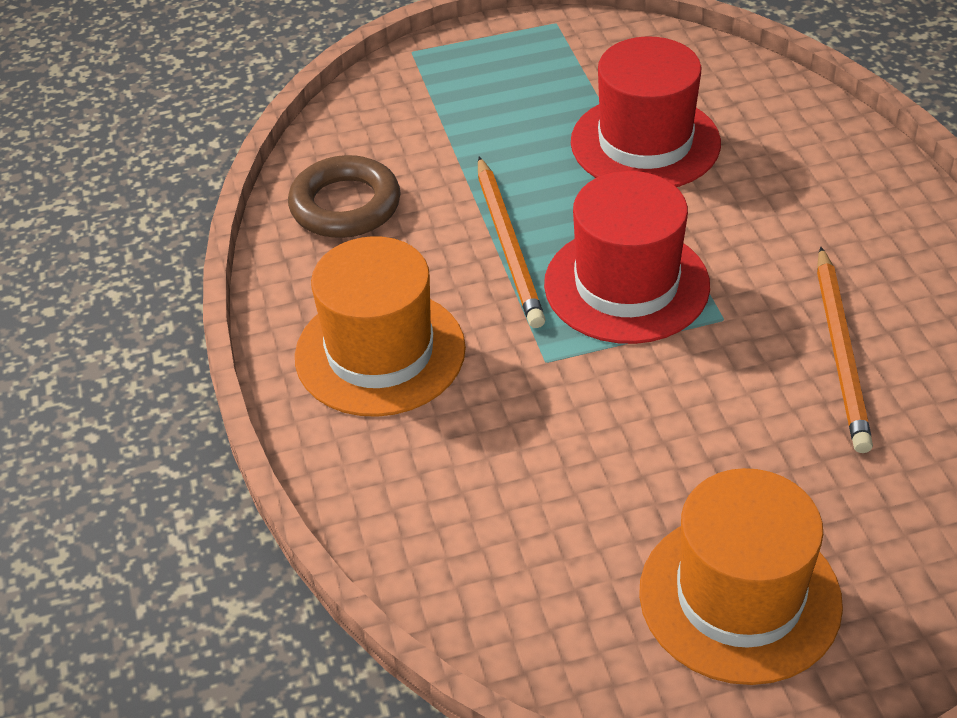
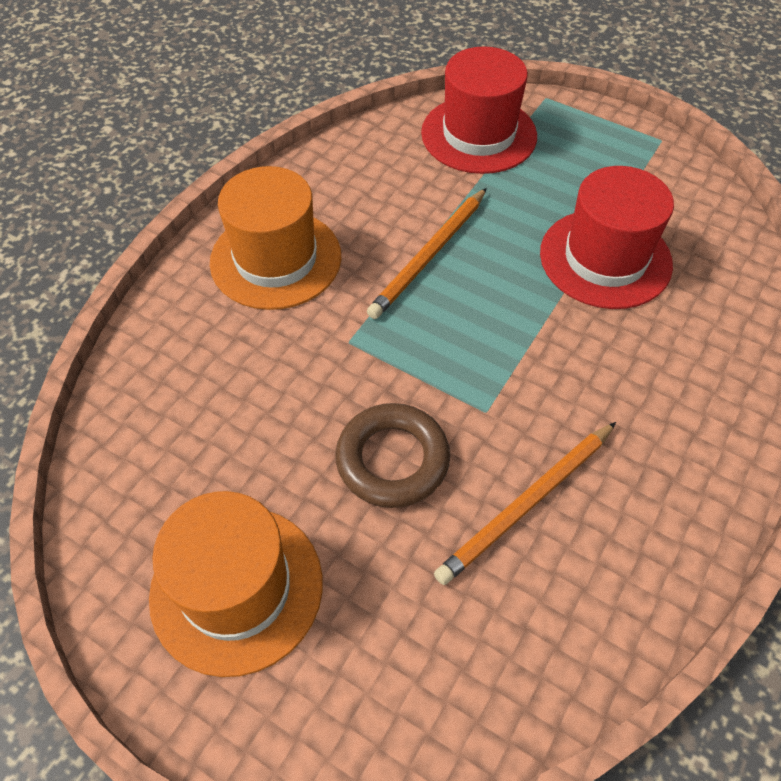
camera: 45 degrees right, 10 degrees up
brown ring [288,155,401,238] -> brown ring moved to [335,403,450,508]
red hat [544,171,710,344] -> red hat moved to [421,46,537,174]

